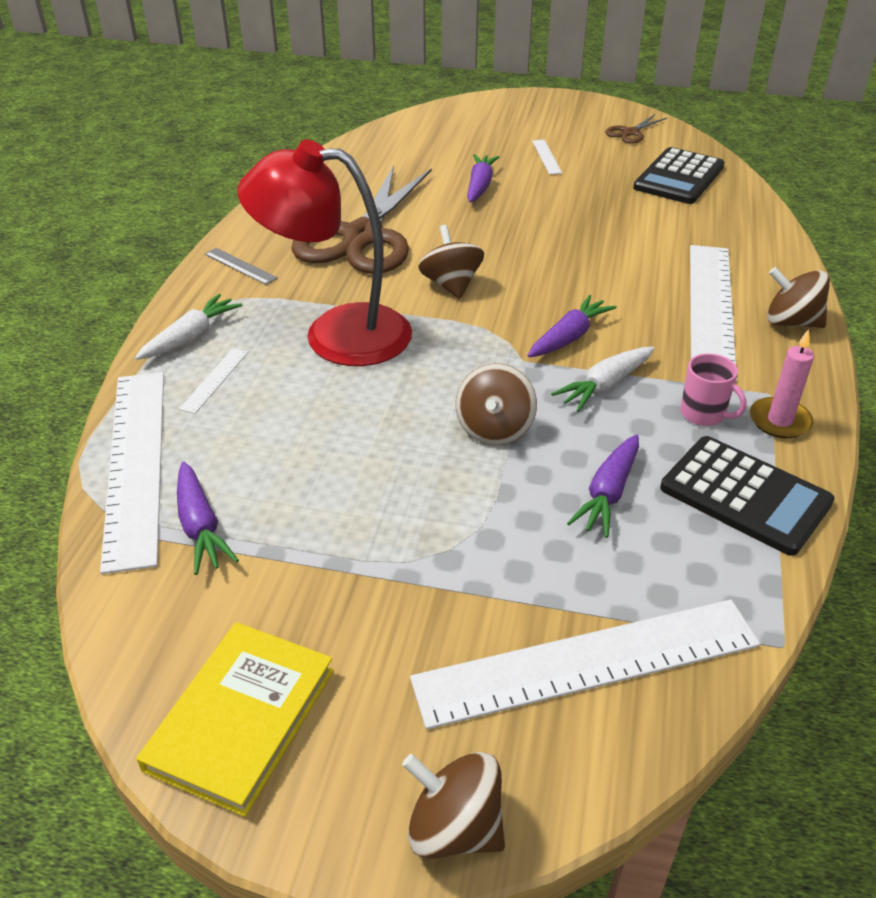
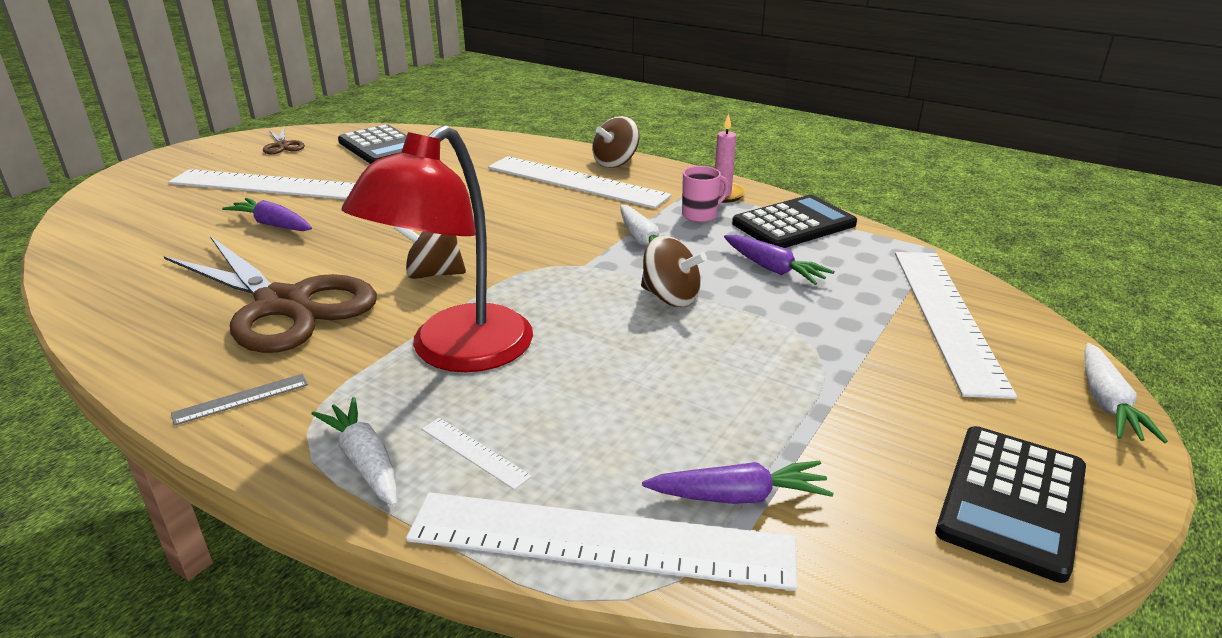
camera: 70 degrees left, 10 degrees down
yellow book [136,622,334,817] -> black calculator [935,426,1086,583]
brown spinning top [402,752,505,859] -> white carrot [1084,343,1168,443]
purple carrot [528,295,617,357] -> none
white ruler [532,140,562,175] -> white ruler [168,169,355,199], size x2.45

